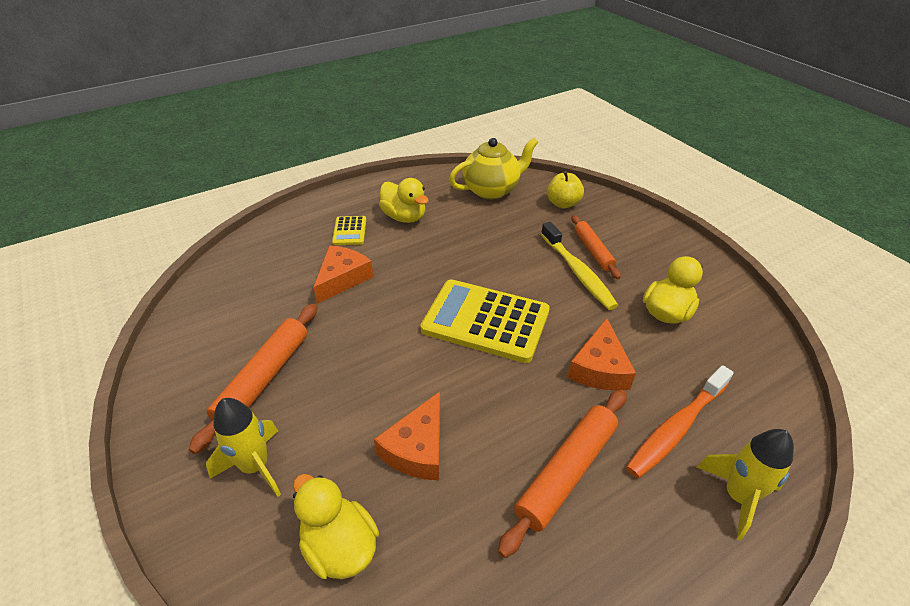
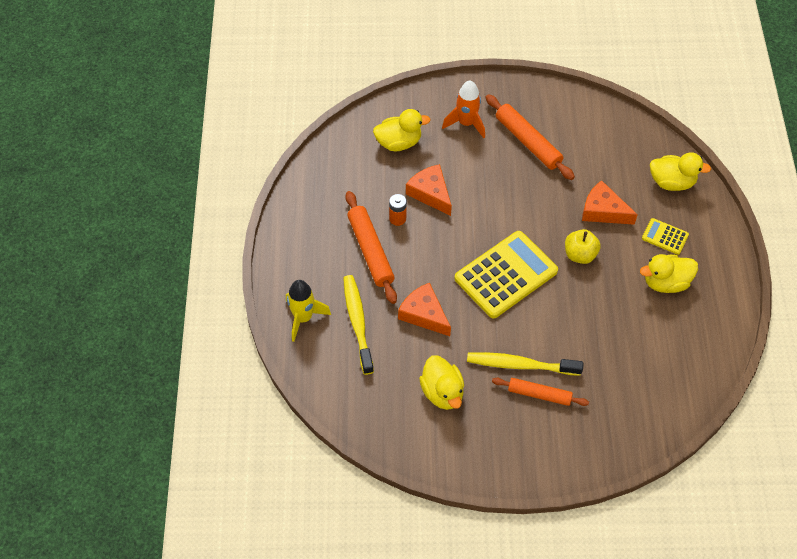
camera: 120 degrees right, 15 degrees up
yellow rocket [206,398,281,497] -> orange rocket [442,80,485,138]
orange cheese [313,245,374,304] -> orange cheese turned 150 degrees clockwise [582,180,638,225]
yellow teapot [449,138,538,199] -> none
yellow apple [547,171,584,208] -> yellow apple moved to [565,229,601,264]
orange toothbrush [626,365,734,478] -> yellow toothbrush [343,275,374,375]
none -> orange battery [389,194,407,226]
none -> yellow duck [650,152,711,191]

